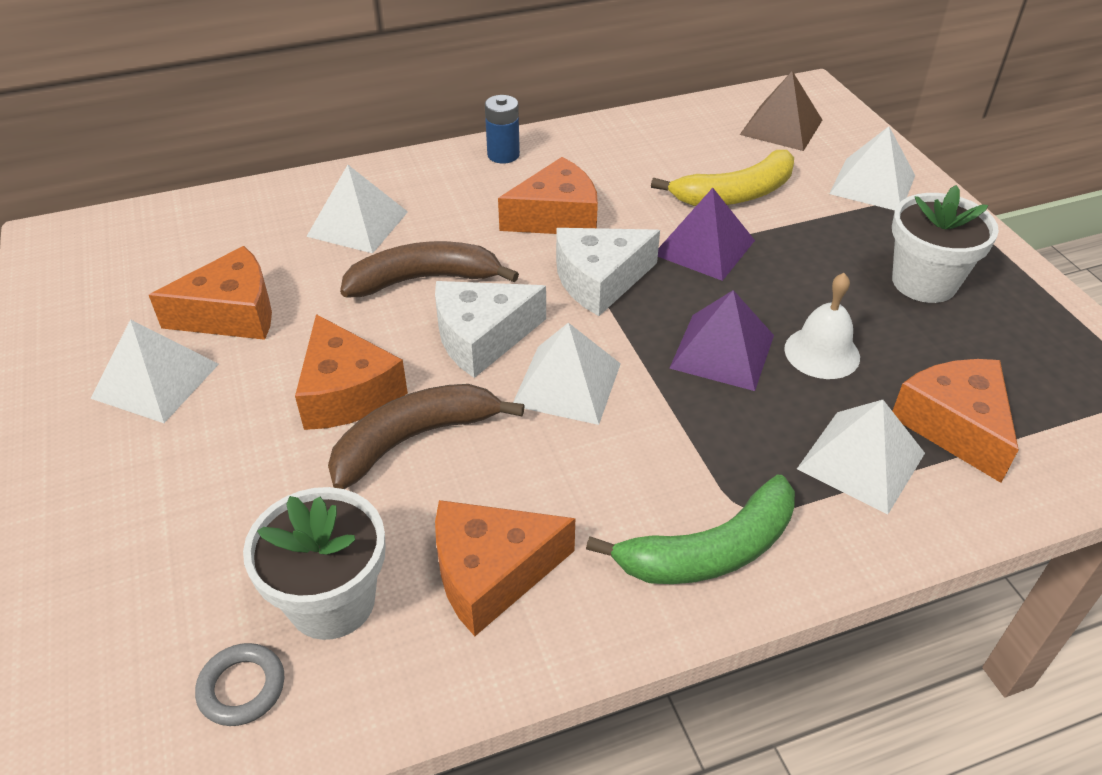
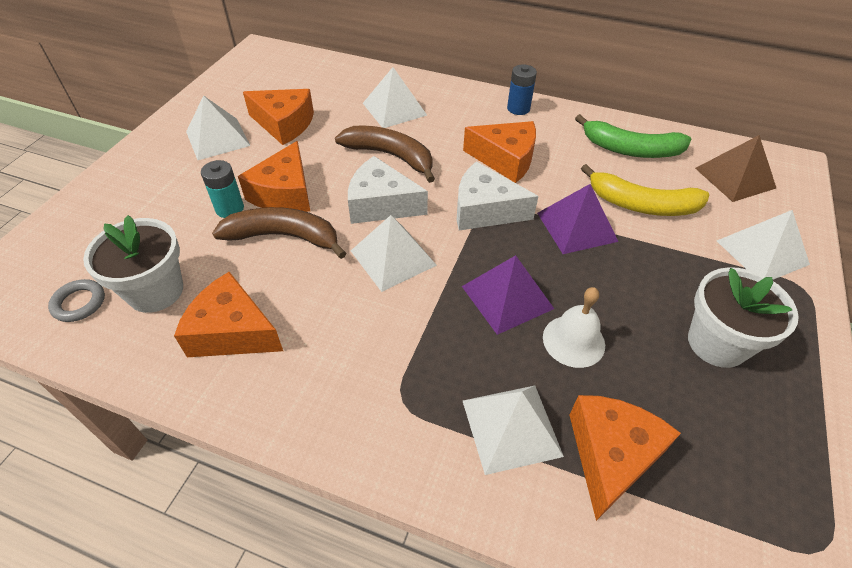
camera: 40 degrees right, 5 degrees up
green banana [586,475,795,584] -> green banana moved to [575,114,691,158]
none -> turquoise battery [201,160,244,218]

